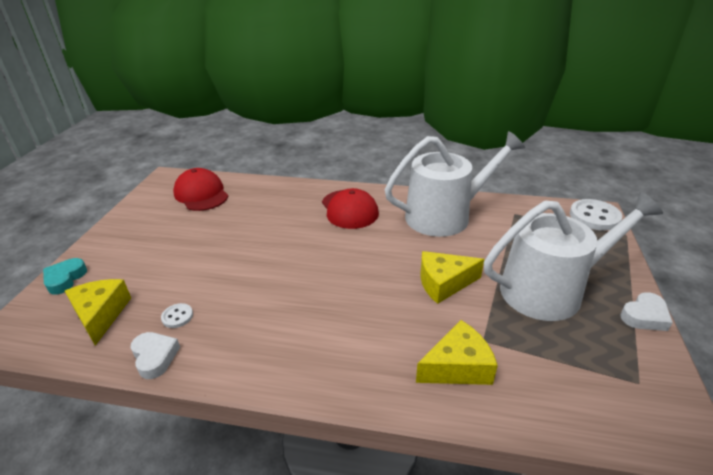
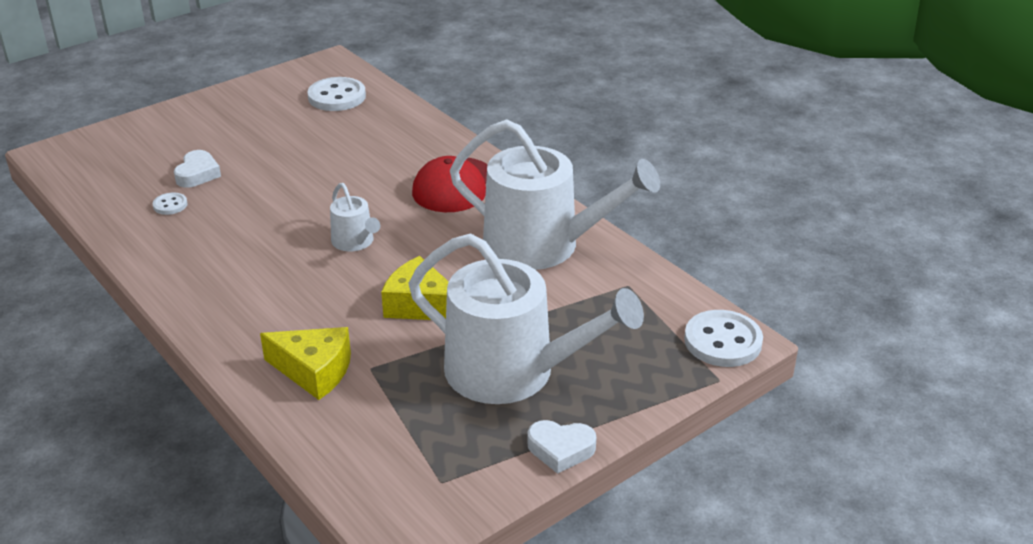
camera: 40 degrees right, 0 degrees up
turquoise heart [43,258,87,295] -> none
yellow cheese [65,279,131,346] -> none
white heart [131,332,180,379] -> white heart moved to [174,150,221,188]
red cap [173,168,229,211] -> white button [307,77,366,111]
none -> white watering can [330,183,380,251]

